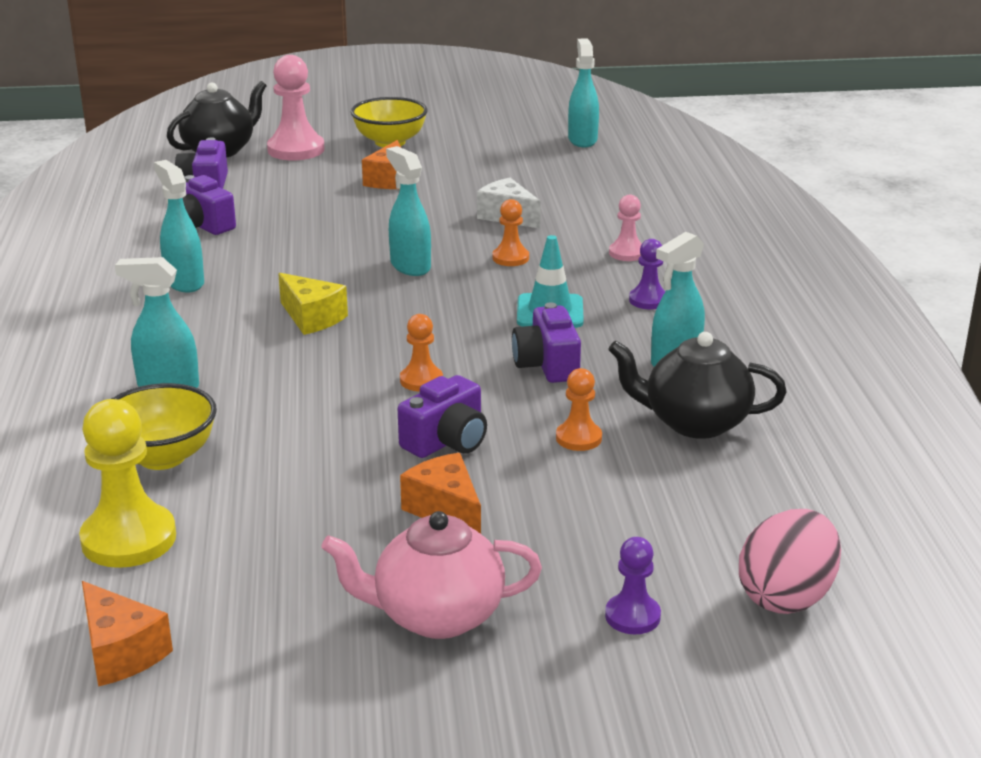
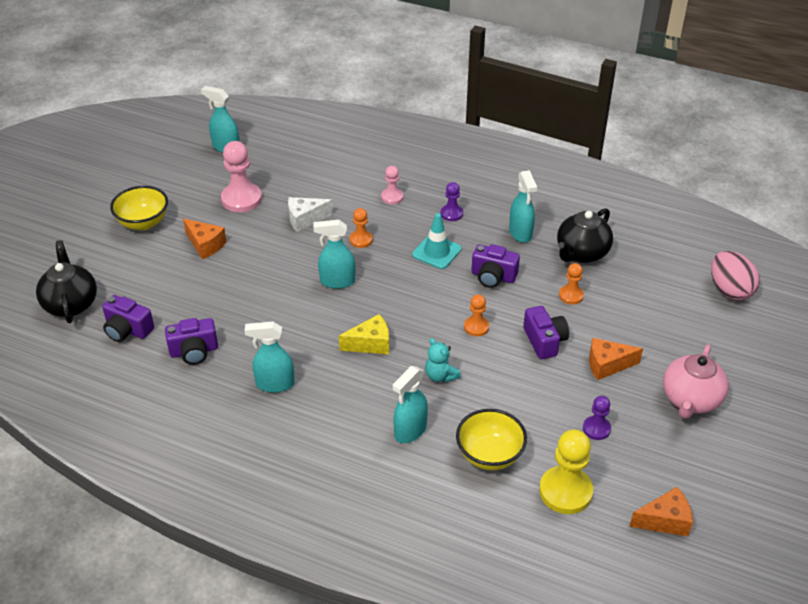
camera: 60 degrees left, 15 degrees up
pink pawn [267,55,325,160] -> pink pawn moved to [221,141,262,212]
purple pawn [605,537,661,634] -> purple pawn moved to [583,396,611,440]
none -> turquoise teddy bear [425,338,461,382]

